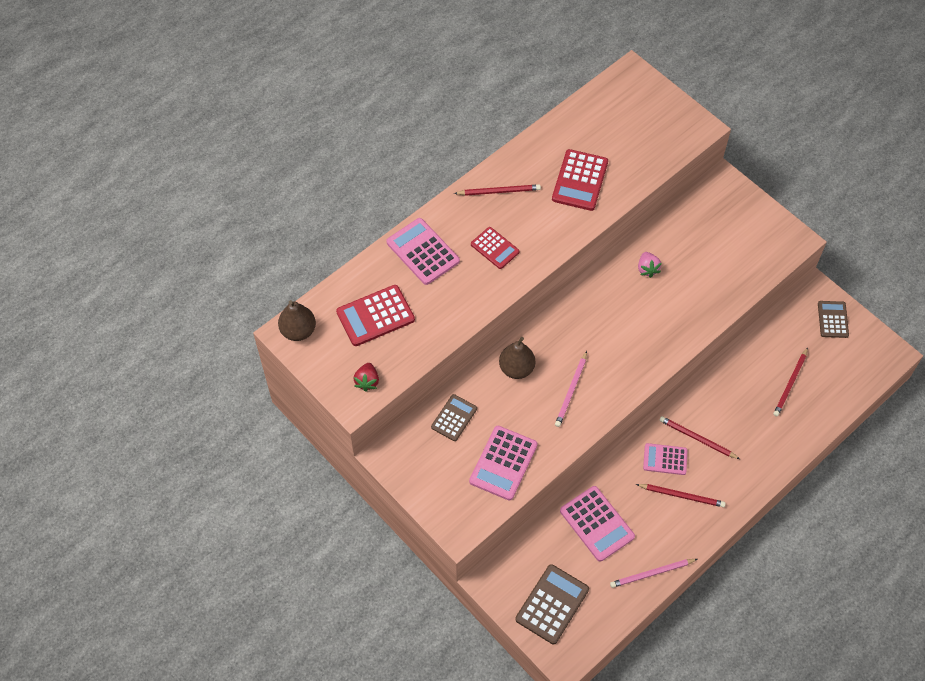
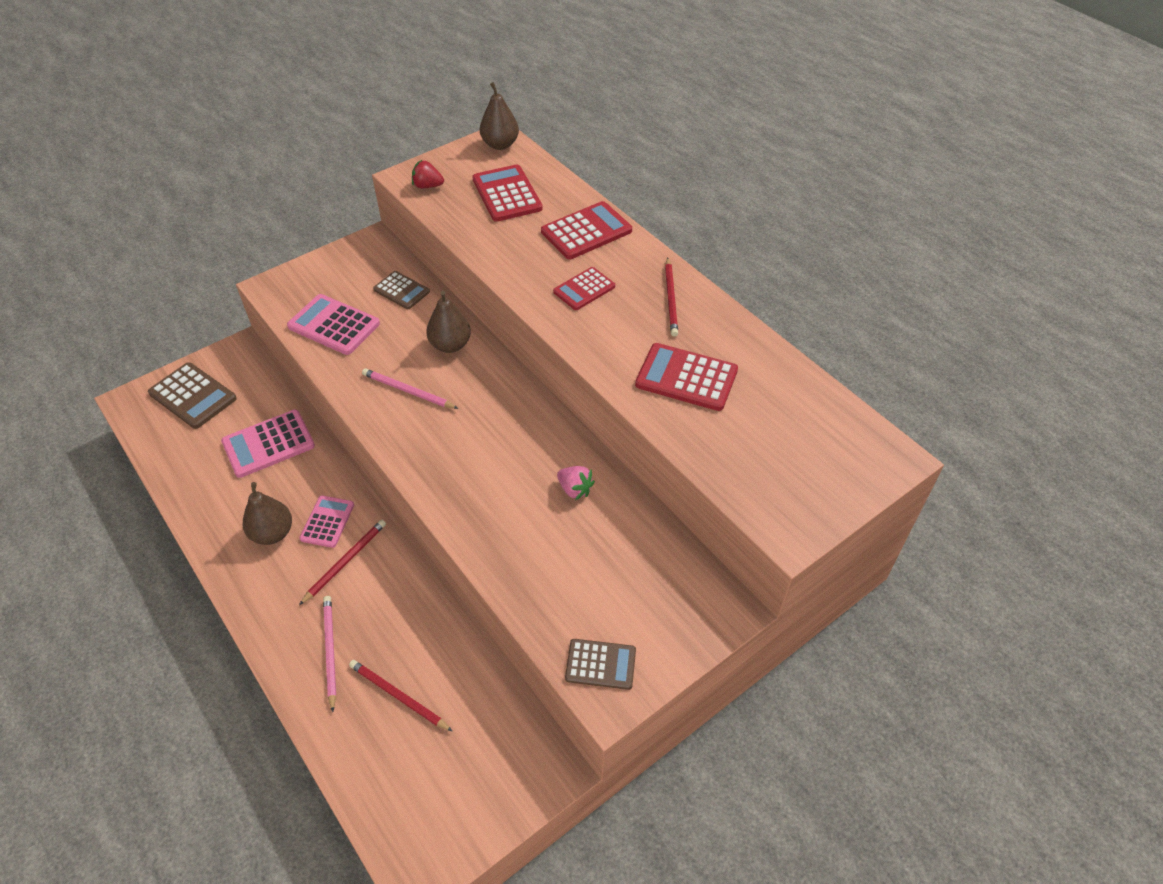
camera: 95 degrees right, 10 degrees down
pink calculator [386,218,460,285] -> red calculator [541,201,632,259]
pink pencil [610,559,697,588] -> pink pencil moved to [323,596,336,712]
red pencil [636,484,726,507] -> brown pear [243,482,292,545]
pink strawberry [638,252,662,278] -> pink strawberry turned 135 degrees counterclockwise [557,466,595,500]
brown calculator [818,301,849,338] -> brown calculator moved to [565,639,636,690]

